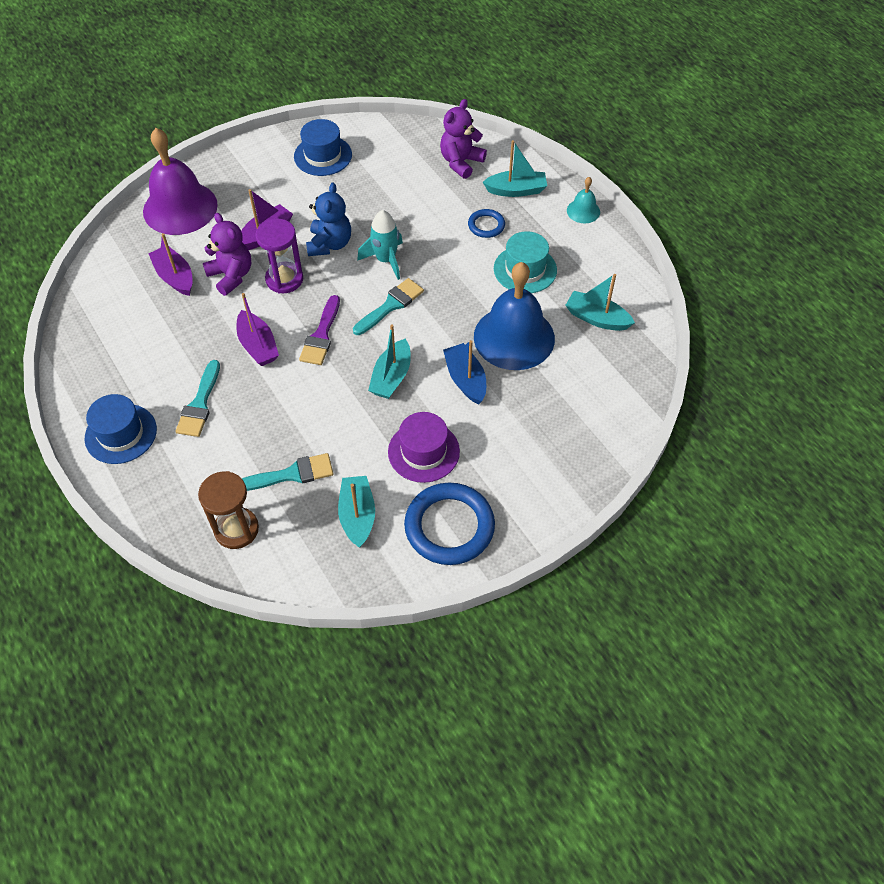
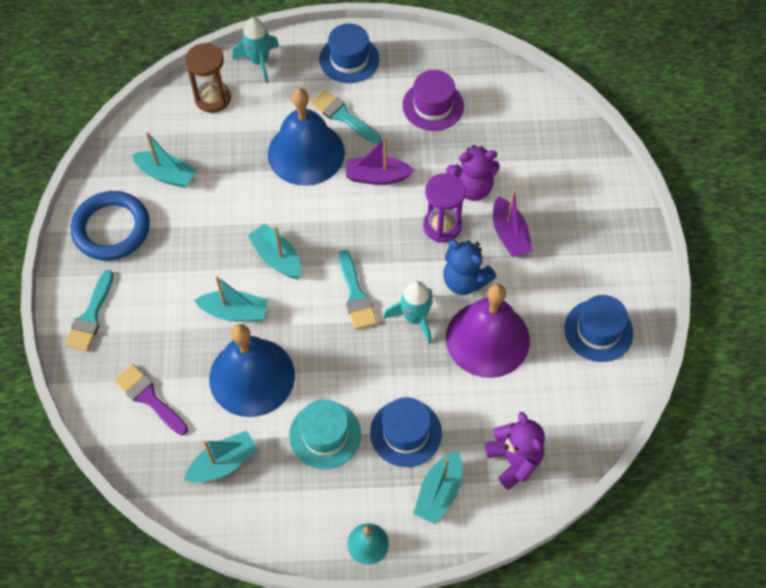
camera: 120 degrees right, 5 degrees up
purple bell [143,128,218,235] -> purple bell moved to [446,284,530,378]
purple boat [149,233,193,296] -> none
turquoise brush [242,453,333,491] -> turquoise brush moved to [65,270,114,351]
purple brush [299,295,340,365] -> purple brush moved to [114,364,188,435]
purple hat [388,412,460,483] -> purple hat moved to [402,70,464,131]
blue boat [443,340,486,405] -> turquoise boat [194,276,268,321]
blue ring [468,209,505,238] -> blue hat [370,397,442,467]
none -> turquoise rocket [233,17,279,83]
none -> blue bell [268,88,345,186]

